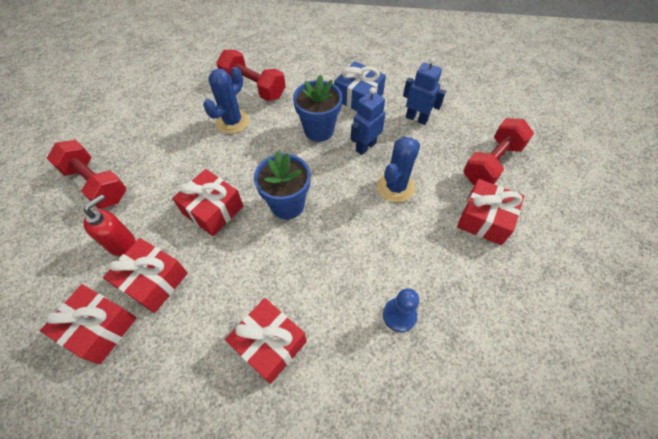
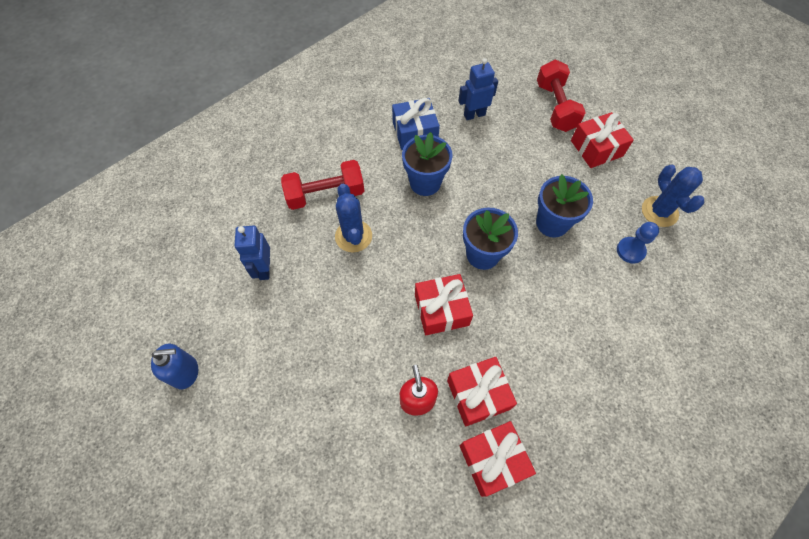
camera: 50 degrees left, 5 degrees up
red dumbbell [46,140,127,209] -> none
red gift [225,298,307,384] -> none
blue robot [351,87,385,155] -> blue robot moved to [234,226,270,280]
blue cactus [377,137,420,203] -> blue cactus moved to [642,165,704,227]
none -> blue soap dispenser [151,344,198,389]
none -> blue flower pot [536,174,593,238]

